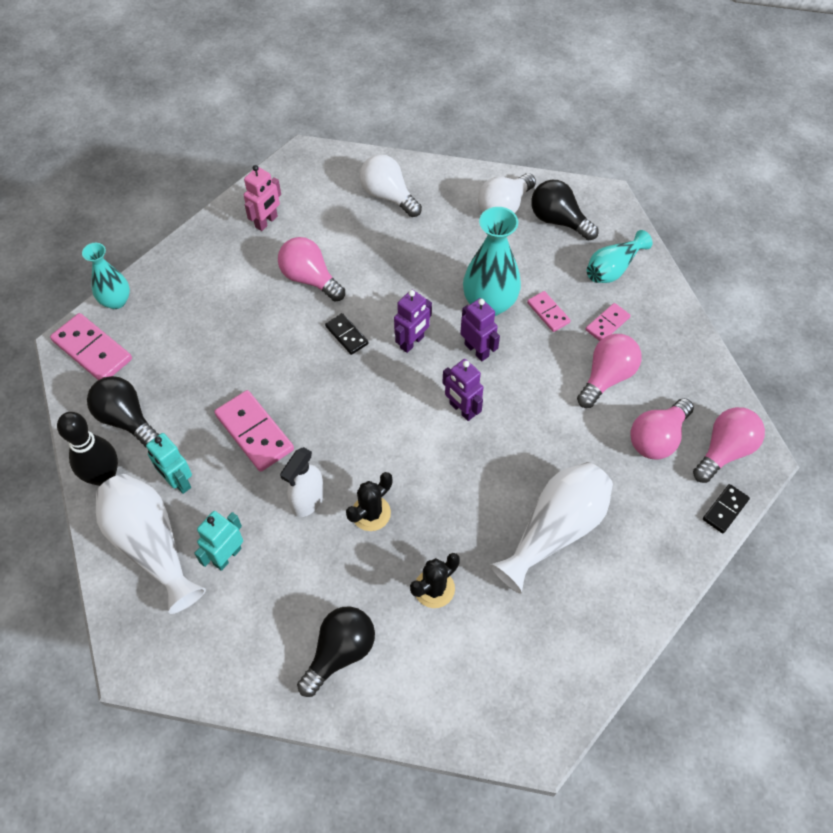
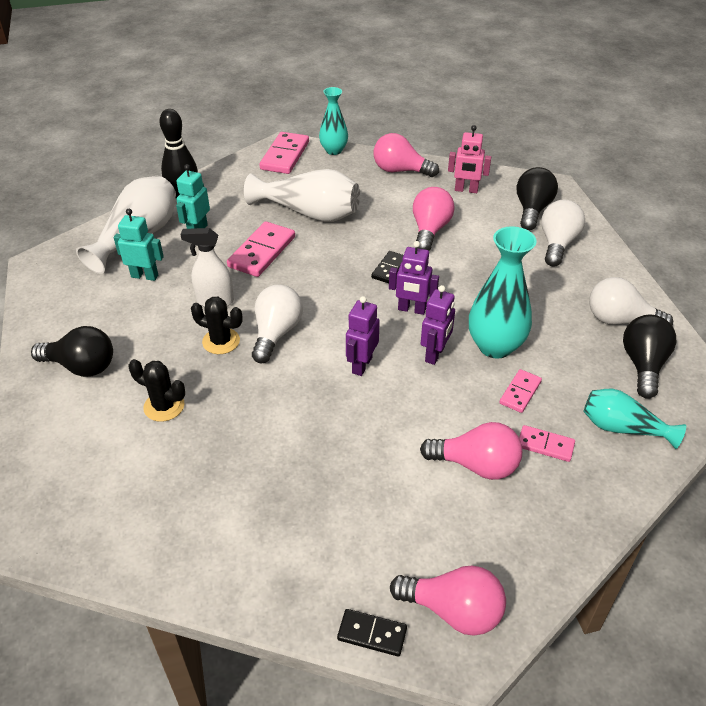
camera: 65 degrees right, 15 degrees down
black light bulb [87,376,159,448] -> black light bulb moved to [517,167,558,230]
white vase [490,462,613,594] -> white vase moved to [244,169,360,222]
pink light bulb [630,398,694,459] -> pink light bulb moved to [374,133,439,177]
none -> white light bulb [252,285,303,363]

